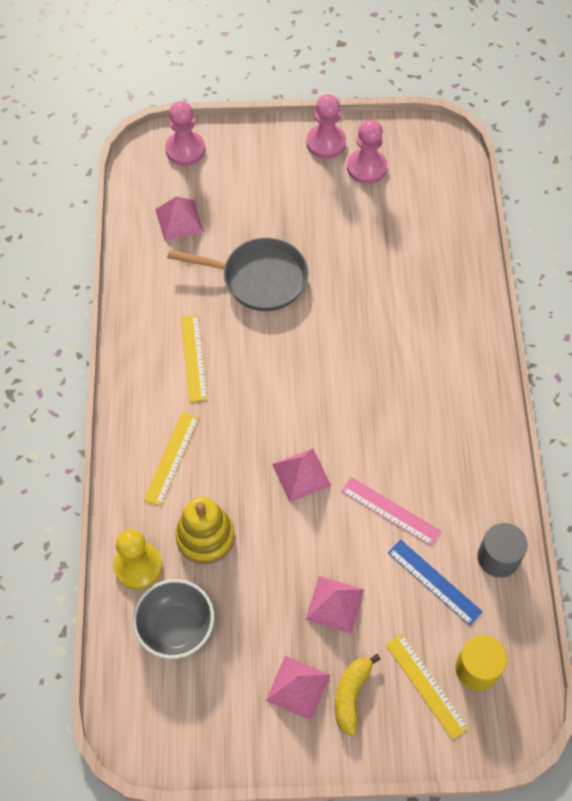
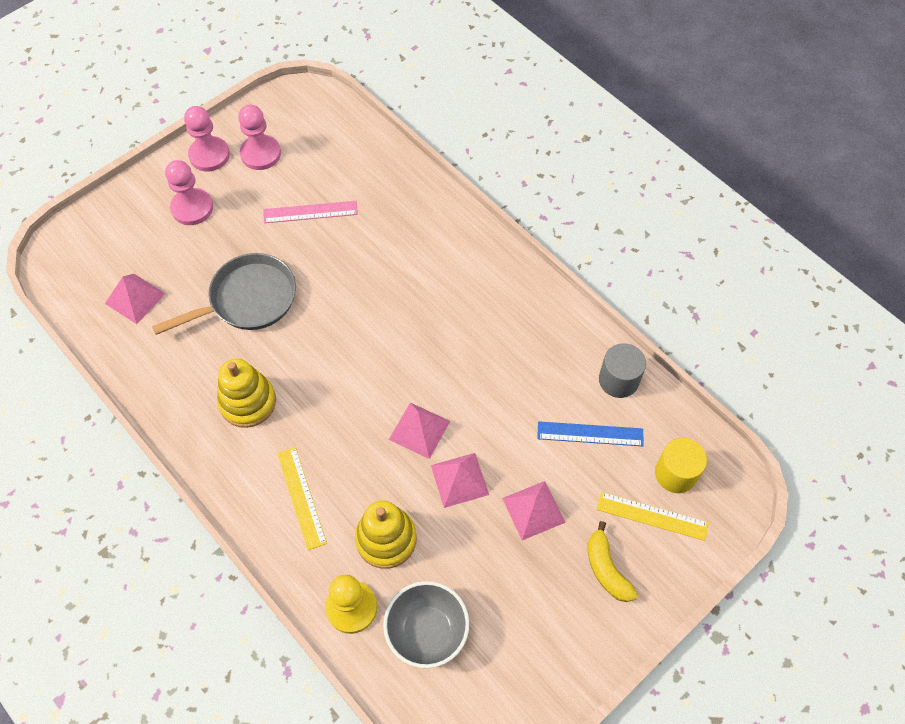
camera: 40 degrees left, 0 degrees up
pink pawn [165,101,205,166] -> pink pawn moved to [165,160,213,225]
yellow ruler [181,314,208,402] -> yellow stacking toy [217,359,276,428]
pink pyramid [266,656,330,720] -> pink pyramid moved to [431,453,489,508]
pink ruler [341,477,441,546] -> pink ruler moved to [263,201,358,223]

